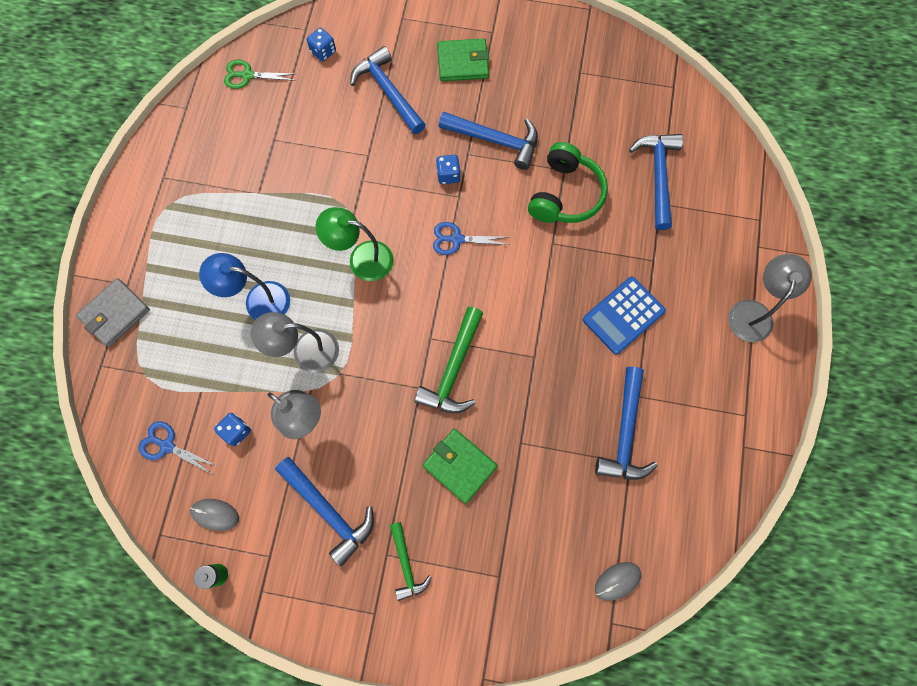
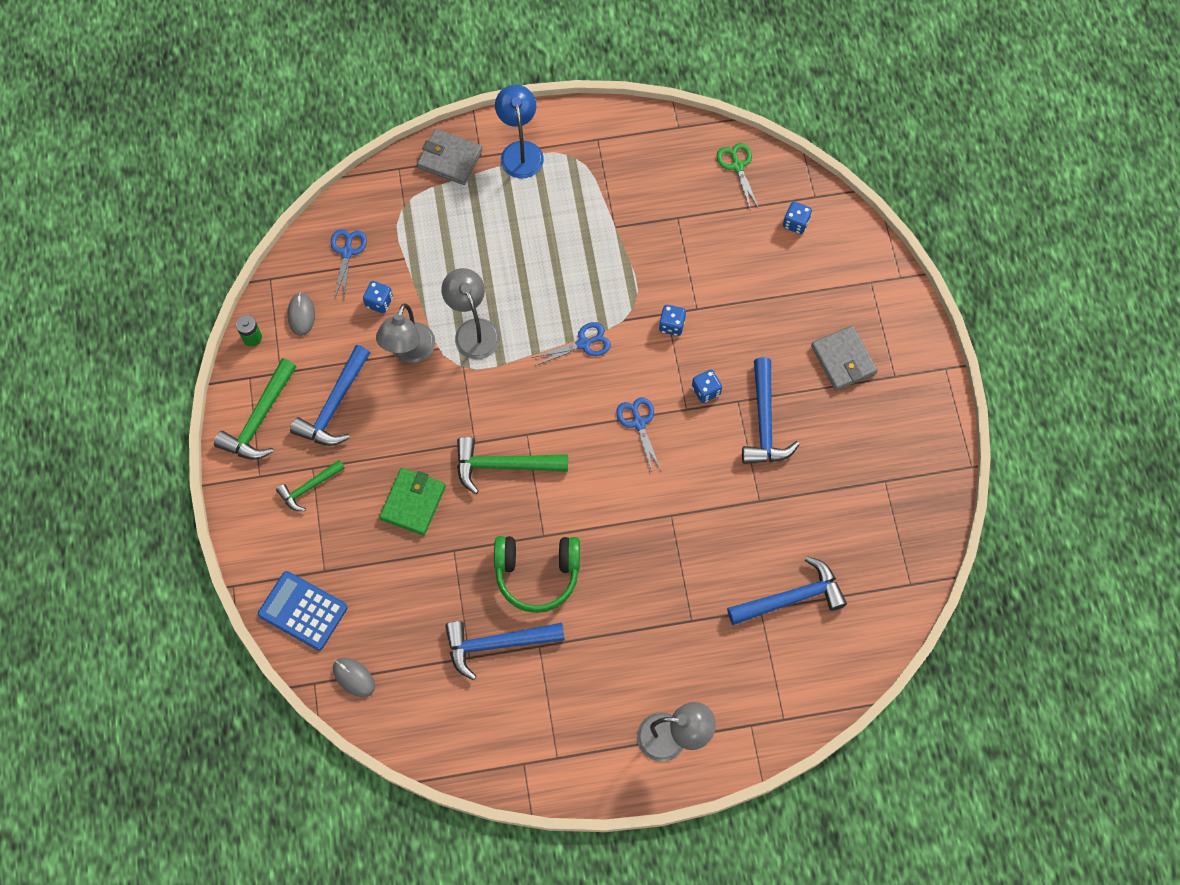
camera: 70 degrees right, 5 degrees down
blue lamp [199,253,290,320] -> blue lamp moved to [495,85,544,178]
green lamp [316,207,393,281] -> blue scissors [531,322,611,366]
blue hammer [350,46,426,134] -> none
green wallet [437,38,489,81] -> grey wallet [811,325,878,391]
green headphones [528,142,608,223] -> green headphones moved to [494,536,580,613]
blue calculator [583,276,666,355] -> blue calculator moved to [258,571,348,650]
none -> green hammer [214,358,297,460]
none -> blue dice [659,305,686,336]

